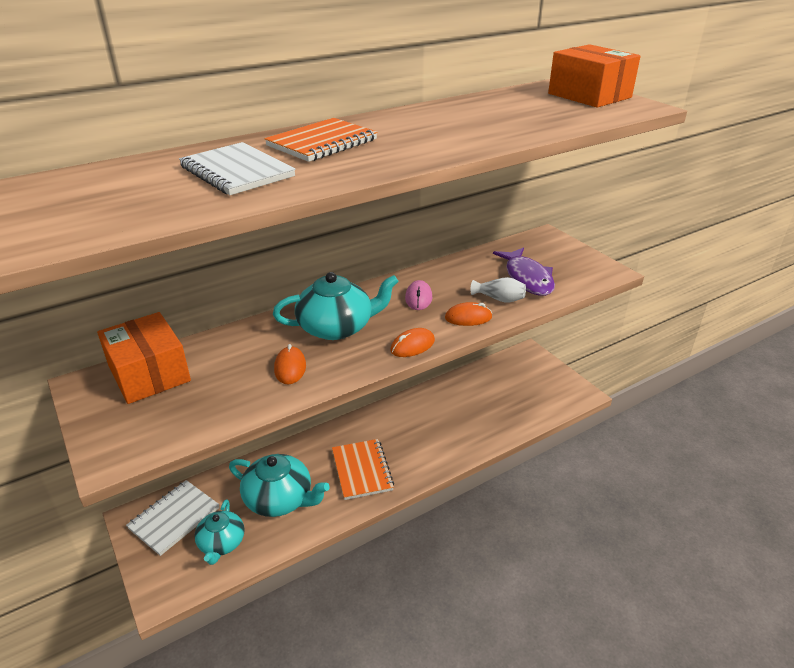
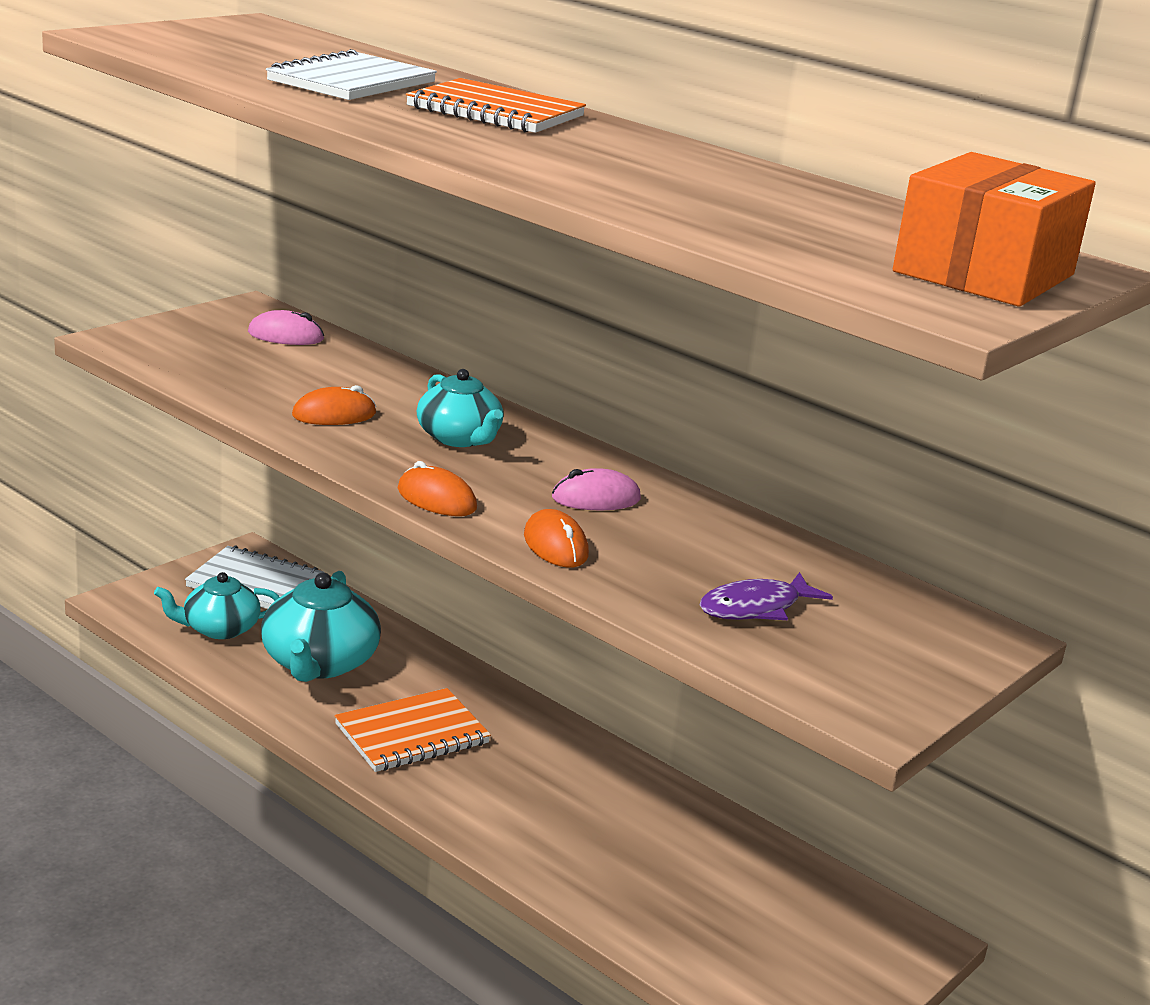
camera: 70 degrees right, 10 degrees down
orange box [97,312,191,404] -> pink mouse [248,310,324,345]
turquoise teapot [273,272,399,340] -> turquoise teapot [417,369,503,447], size x0.65
white vase [471,277,526,303] -> none
purple fish [493,247,555,296] -> purple fish [699,572,833,620], size x0.66

